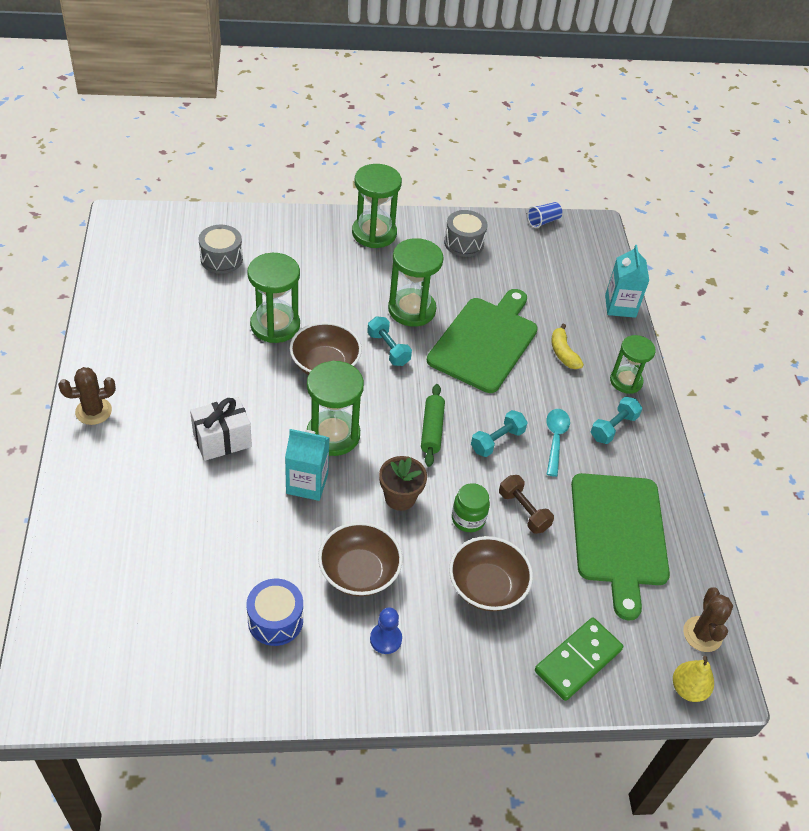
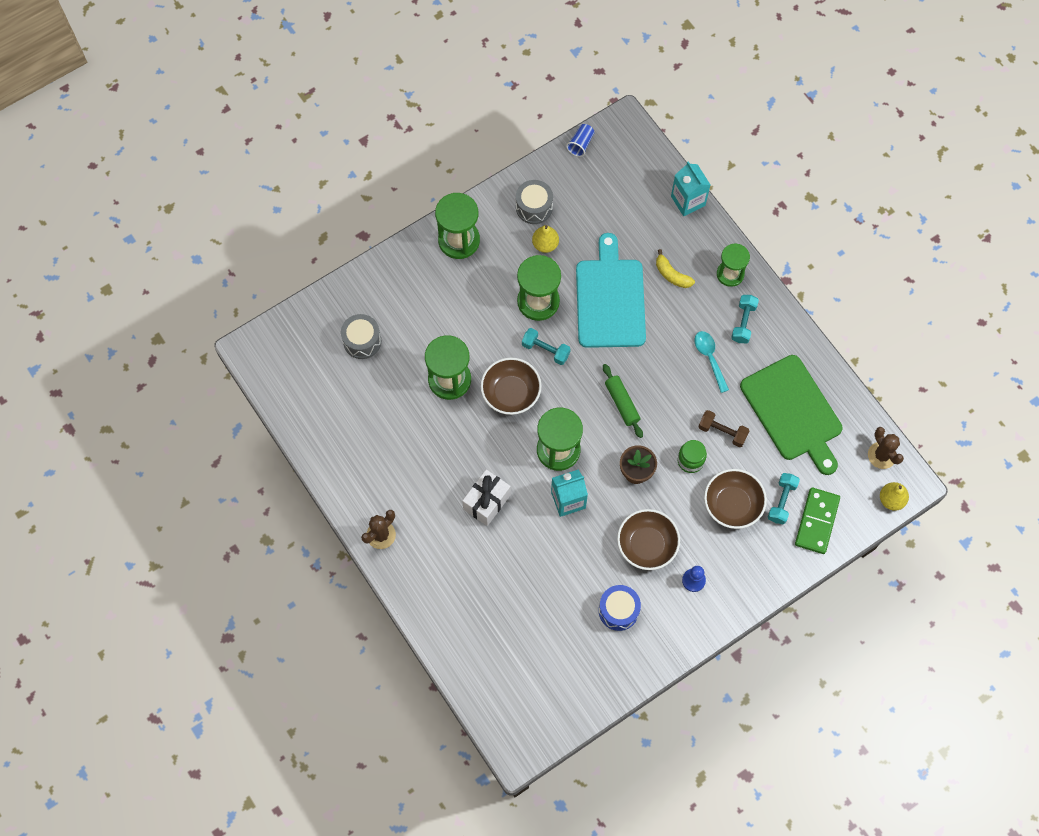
camera: 25 degrees left, 20 degrees up
green cutting board [427,289,538,393] -> turquoise cutting board [576,233,646,348]
turquoise dumbbell [471,410,528,457] -> turquoise dumbbell moved to [768,473,800,524]
none -> yellow pear [532,225,559,253]

